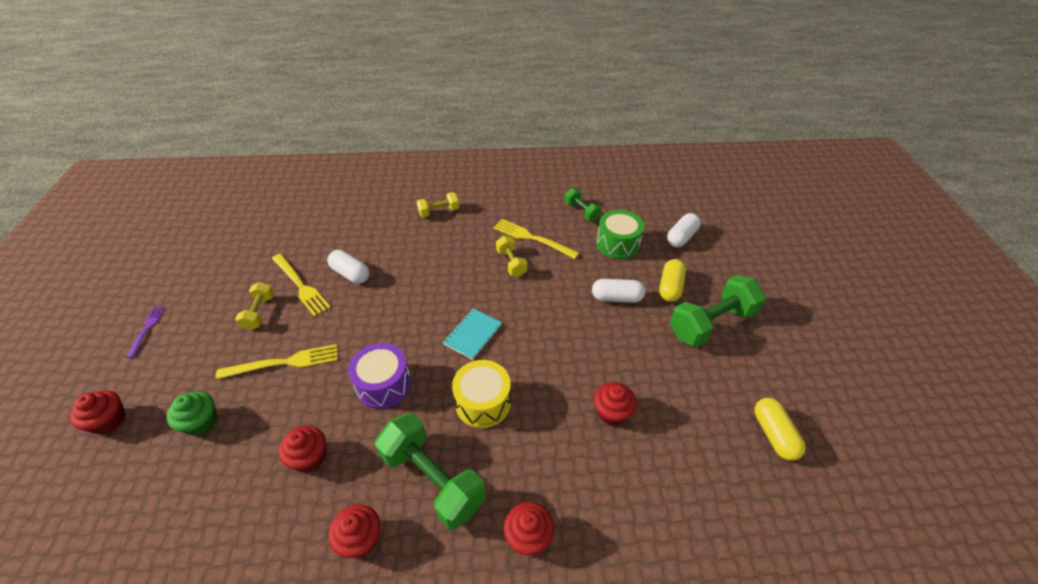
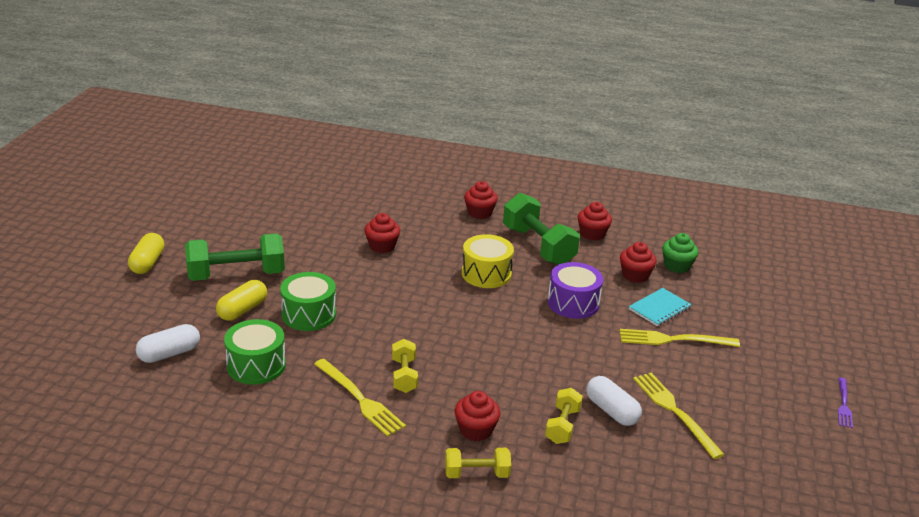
camera: 165 degrees left, 15 degrees down
red cupcake [70,390,126,435] -> red cupcake moved to [455,391,500,441]
green cupcake [167,391,217,436] -> green cupcake moved to [662,233,699,273]
yellow dumbbell [235,282,274,330] -> yellow dumbbell moved to [545,388,583,444]
turquoise notebook [443,308,502,360] -> turquoise notebook moved to [629,288,692,326]
green dumbbell [565,188,602,221] -> none
white capsule [592,279,646,303] -> green drum [280,272,336,331]
yellow capsule [754,398,806,461] -> yellow capsule moved to [128,233,164,274]

